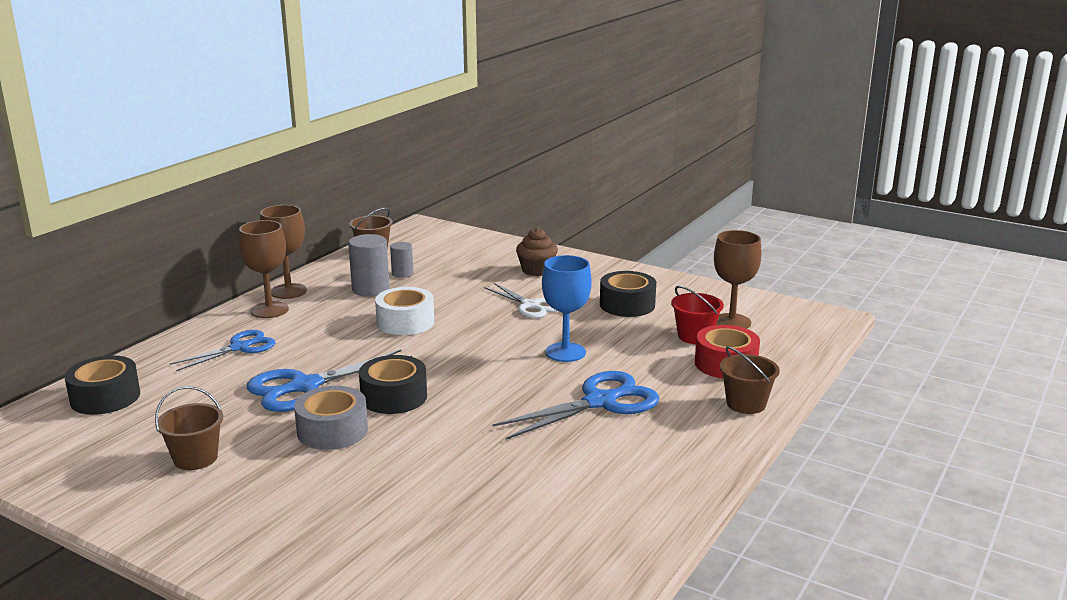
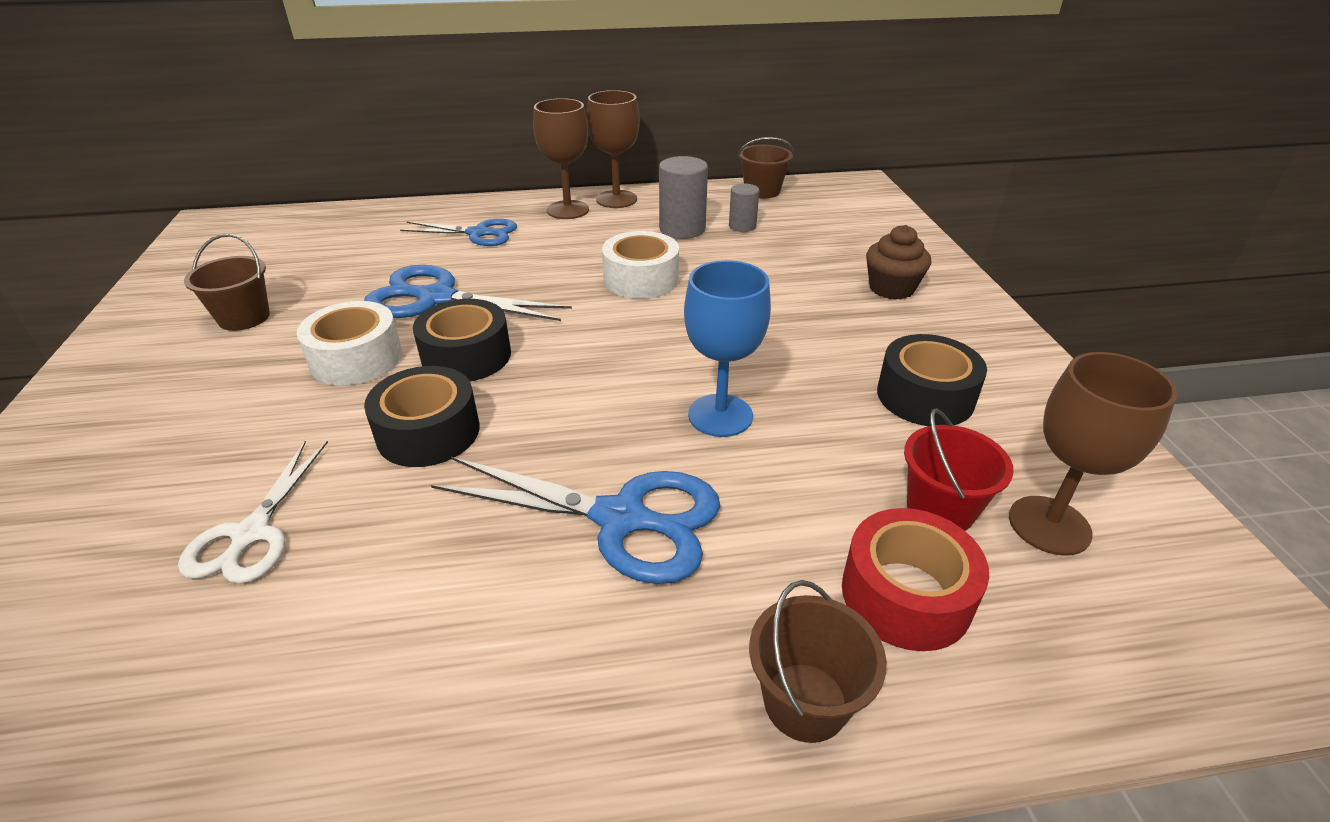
camera: 50 degrees right, 15 degrees up
black tape [64,355,140,415] -> black tape moved to [364,366,480,467]
grey tape [294,386,368,450] -> white tape [297,301,402,386]
white scissors [484,283,557,318] -> white scissors moved to [178,441,328,584]

